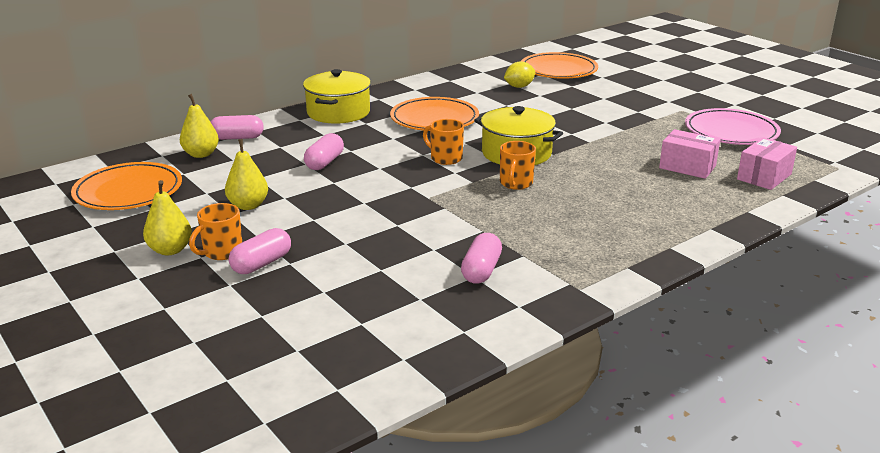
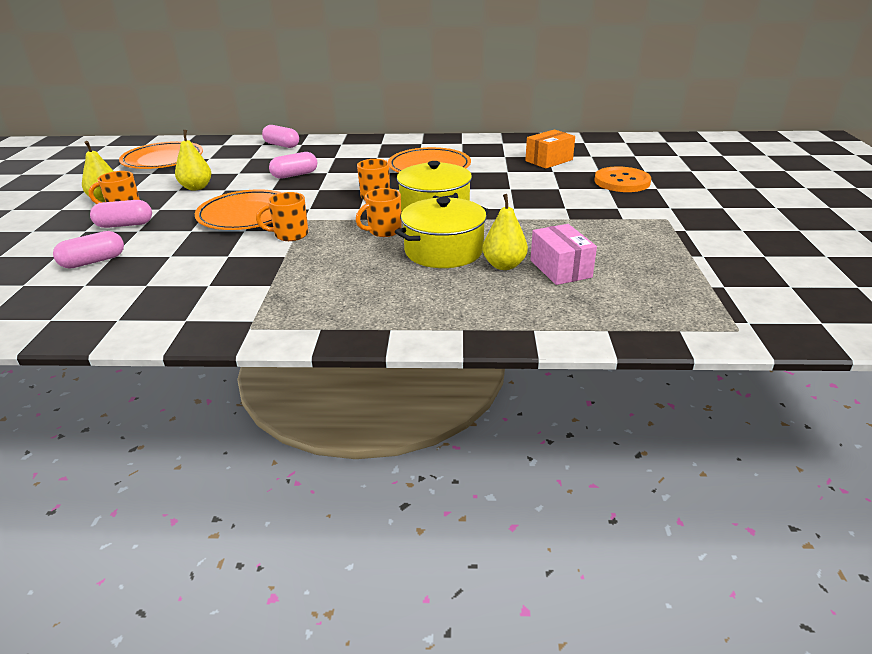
camera: 40 degrees right, 5 degrees up
yellow pear [180,94,219,158] -> yellow pear moved to [483,194,528,270]
yellow pot [303,69,371,124] -> yellow pot moved to [395,197,490,268]
pink capsule [461,233,502,284] -> pink capsule moved to [53,231,124,269]
yellow lemon [504,61,535,88] -> orange box [525,130,575,169]
orange plate [521,52,598,79] -> orange plate moved to [195,189,282,230]
pink plate [685,108,781,145] -> none
pink box [737,137,797,190] -> none
none -> orange mug [256,192,308,241]
none -> orange button [594,167,651,192]

